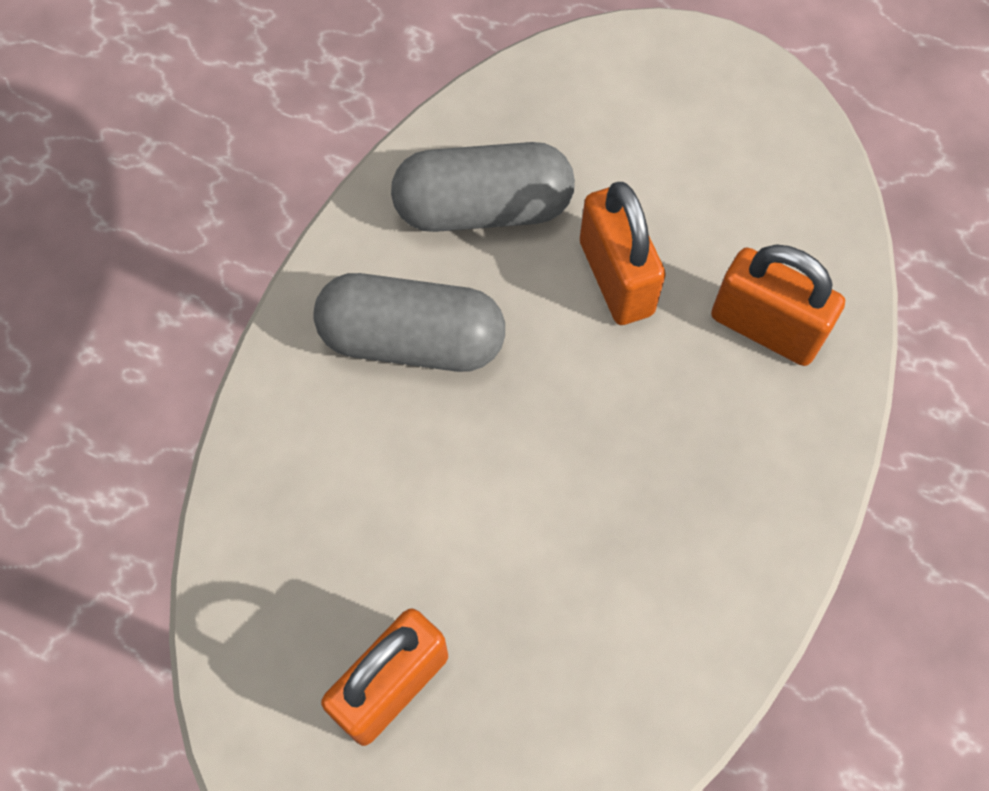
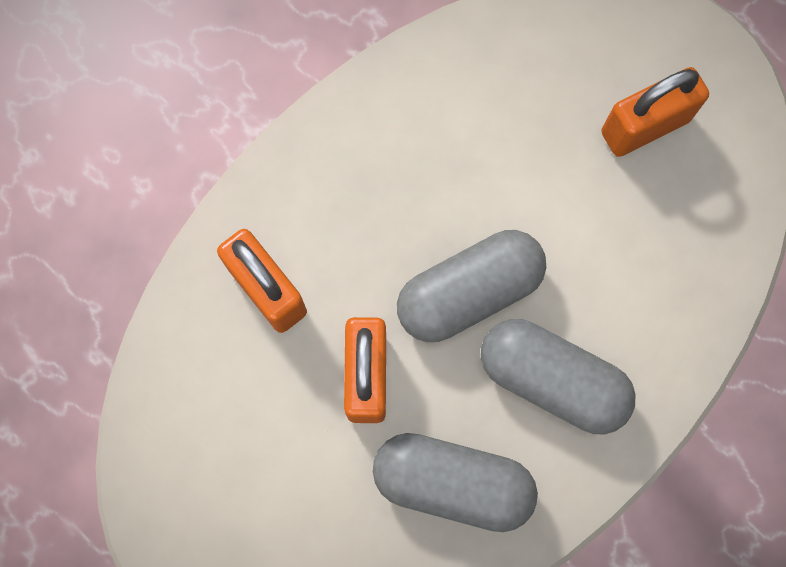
camera: 160 degrees left, 10 degrees up
none -> grey capsule [397,230,546,342]

